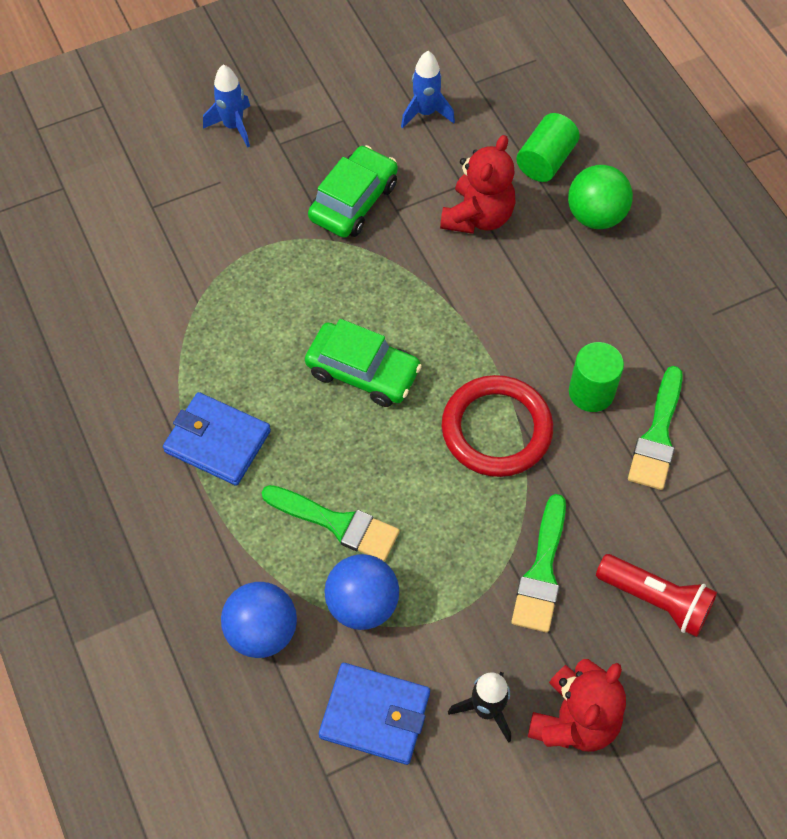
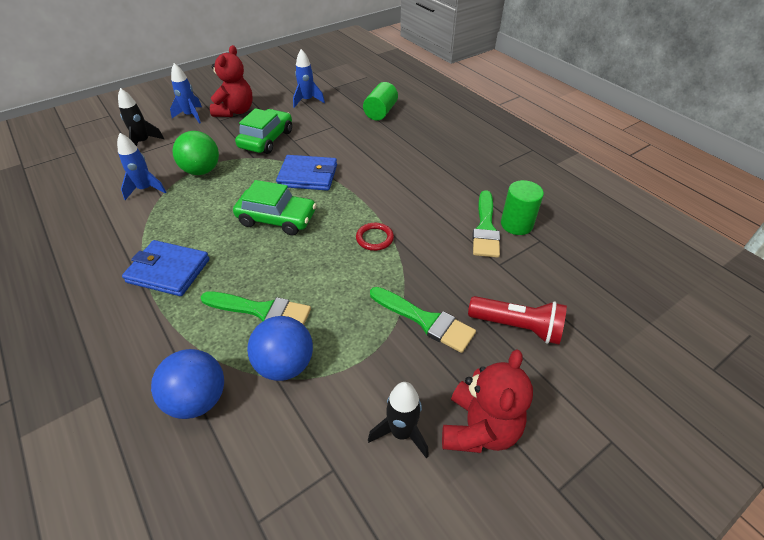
camera: 10 degrees left, 15 degrees down
blue wallet [319,663,430,765] -> blue wallet moved to [276,155,337,191]
red teddy bear [440,135,516,234] -> red teddy bear moved to [210,45,253,117]
red ring [442,375,553,477] -> red ring [356,223,394,251], size x0.48
green brush [511,494,566,633] -> green brush turned 60 degrees counterclockwise [370,287,476,353]
green ball [568,165,633,229] -> green ball moved to [172,131,219,175]
green cylinder [569,342,624,412] -> green cylinder moved to [501,180,544,235]
none -> blue rocket [117,133,166,200]
none -> black rocket [118,88,164,146]

